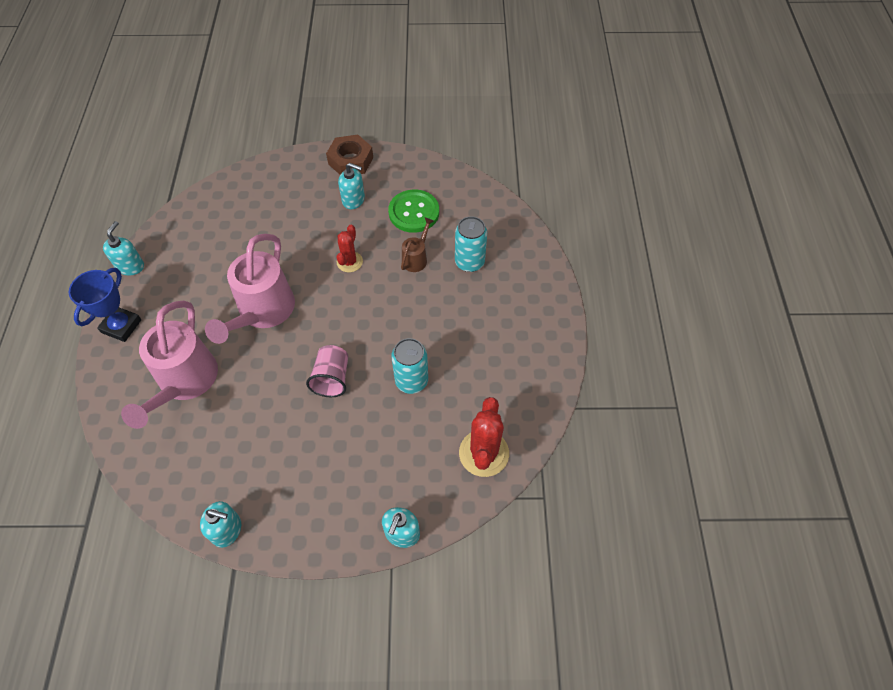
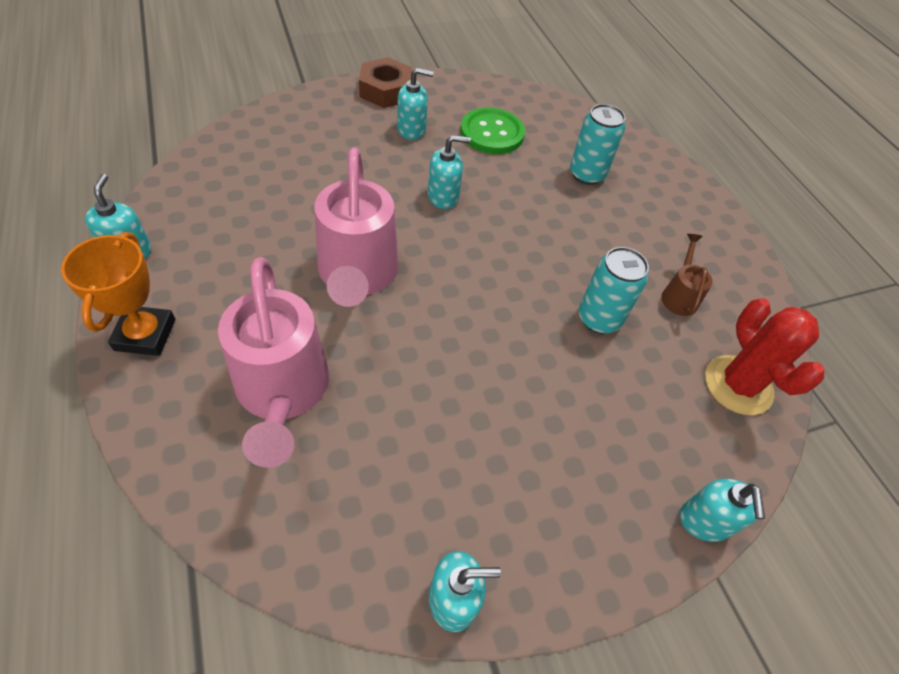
camera: 25 degrees left, 5 degrees down
blue trophy [69,268,142,342] -> orange trophy [61,232,175,356]
pink cup [306,345,348,397] -> none
red cactus [337,225,363,273] -> turquoise soap dispenser [428,135,471,209]
brown watering can [401,217,434,272] -> brown watering can moved to [661,234,713,316]

